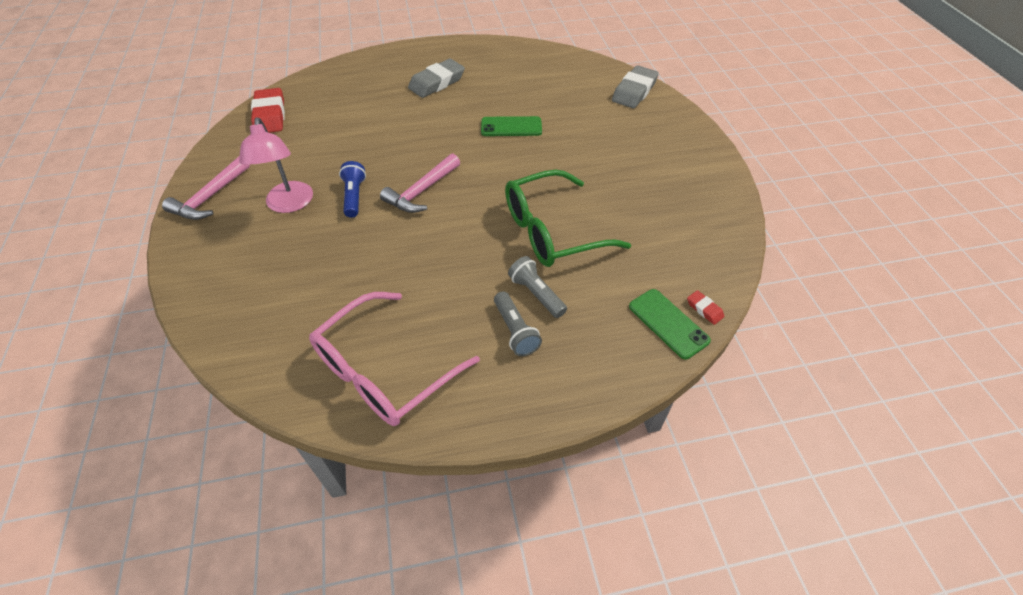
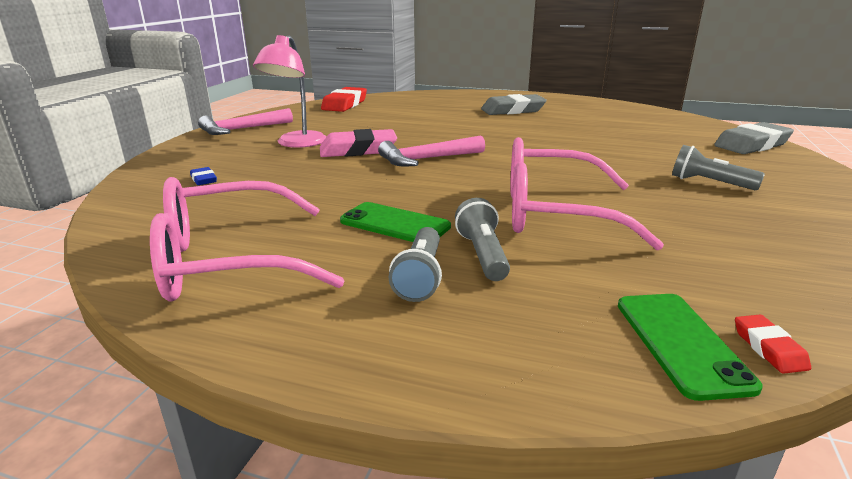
camera: 30 degrees right, 25 degrees down
blue flashlight [339,161,366,218] -> pink eraser [320,129,397,157]
green phone [481,116,542,136] -> green phone moved to [340,202,451,242]
green glasses [505,169,631,267] -> pink glasses [510,137,664,250]
none -> blue eraser [190,167,217,185]
none -> grey flashlight [672,145,765,190]

